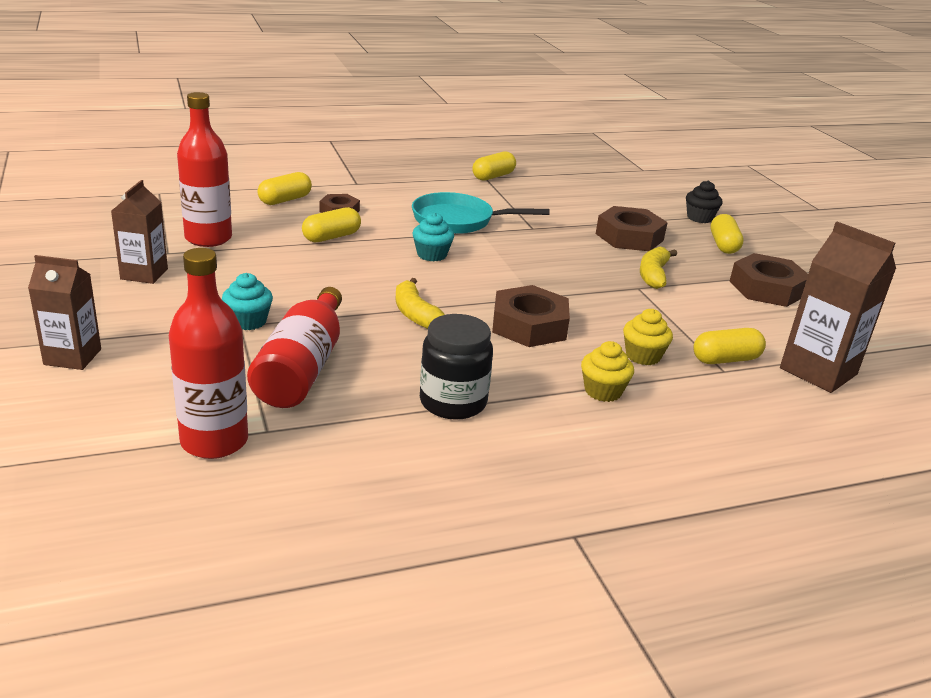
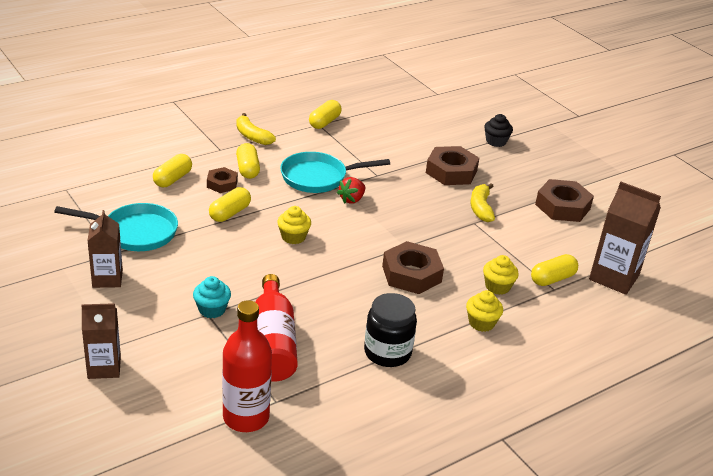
camera: 15 degrees left, 5 degrees up
red bottle [177,92,232,247] -> turquoise pan [54,203,178,251]
yellow banana [396,278,445,329] -> yellow banana moved to [236,113,276,145]
turquoise cupcake [412,212,454,262] -> none
yellow capsule [711,214,744,254] -> yellow capsule moved to [236,143,260,179]
none -> yellow cupcake [277,206,311,244]
none -> red strawberry [337,177,365,204]

